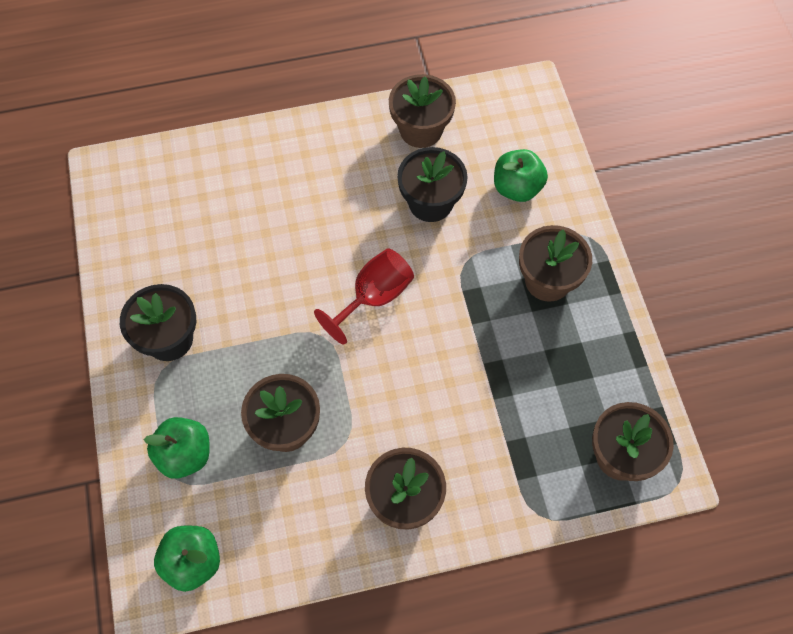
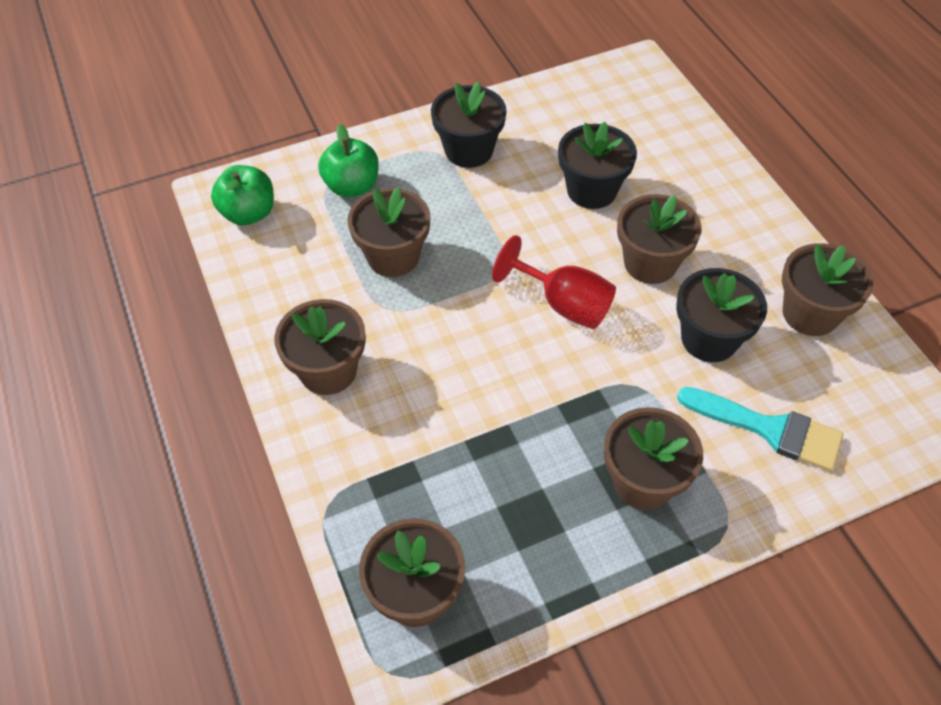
camera: 80 degrees right, 10 degrees down
green apple [494,149,548,202] -> turquoise brush [677,387,843,471]
none -> black flower pot [558,122,637,209]
none -> brown flower pot [617,194,702,284]

